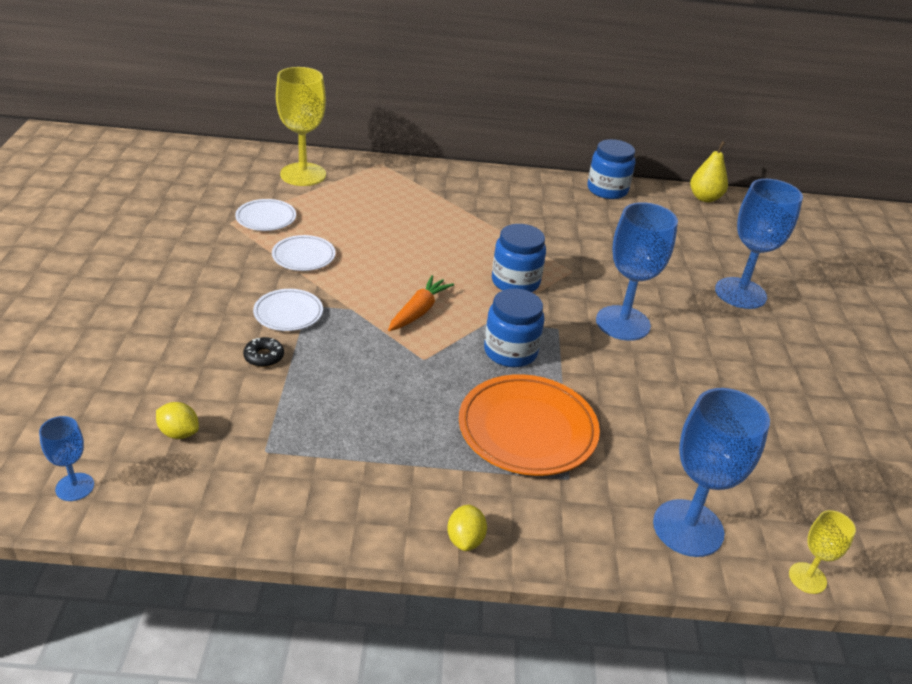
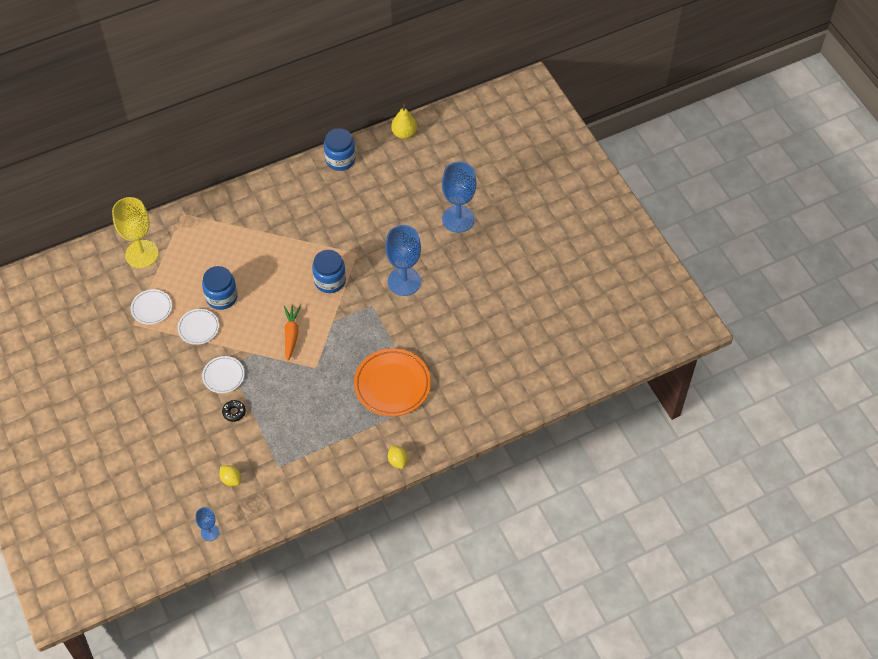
camera: 25 degrees left, 20 degrees up
yellow lemon [156,402,199,439] -> yellow lemon turned 45 degrees clockwise [219,465,241,486]
blue jar [484,288,544,367] -> blue jar moved to [202,266,238,310]
blue goblet [653,388,770,557] -> none
yellow goblet [789,510,856,594] -> none

